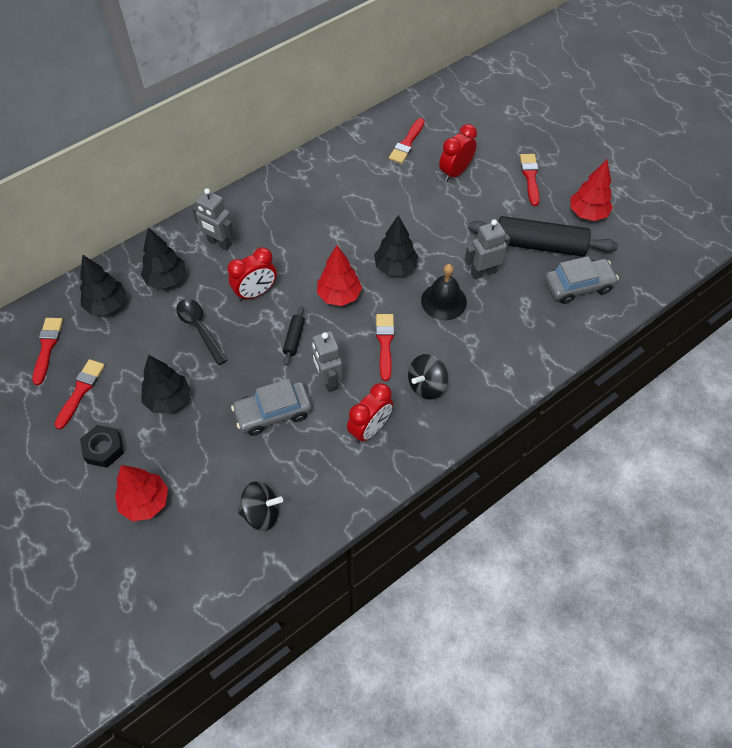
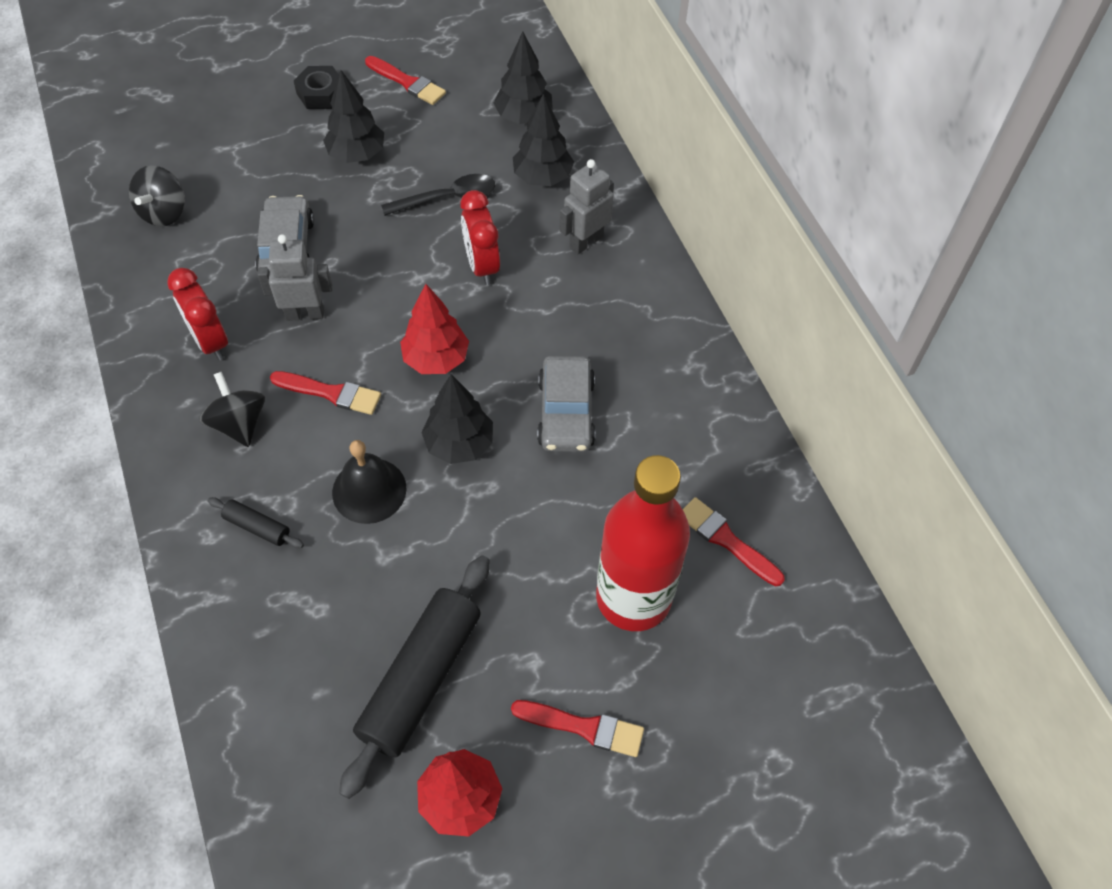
camera: 105 degrees right, 0 degrees up
red brush [32,318,63,385] -> none
red tree [115,465,168,521] -> none
black rolling pin [283,306,305,366] -> black rolling pin moved to [208,497,304,548]
red clock [439,124,477,182] -> red bottle [596,455,690,631]
grey robot [465,219,510,279] -> none
grey car [545,256,619,304] -> grey car moved to [537,356,596,452]

